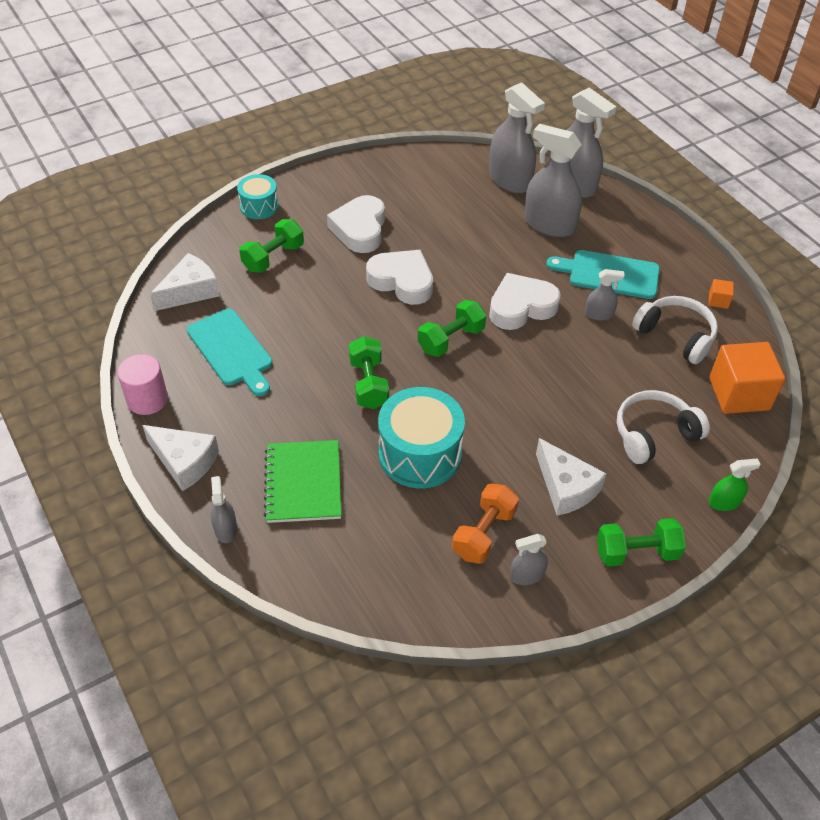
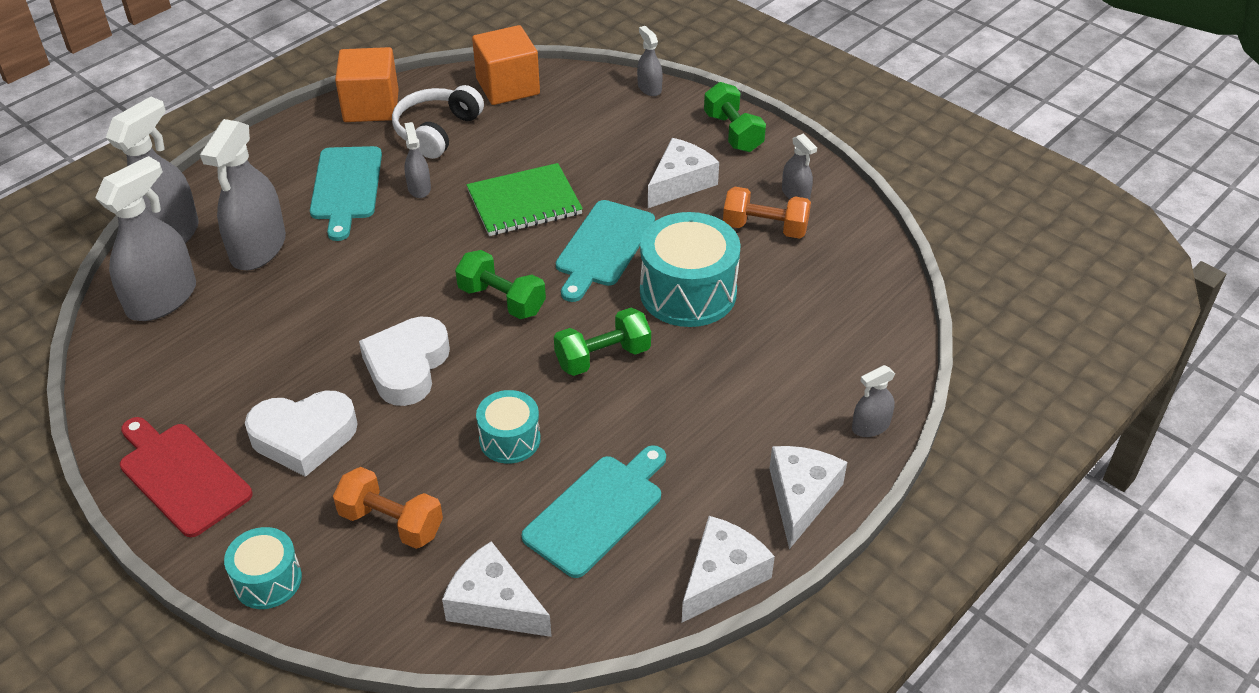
camera: 105 degrees left, 5 degrees down
pink cylinder [117,354,168,415] -> white cheese [682,516,775,623]
green dumbbell [239,219,304,273] -> orange dumbbell [333,467,443,549]
green notebook [264,440,342,523] -> green notebook moved to [466,163,583,236]
white heart [489,273,561,330] -> none
white headphones [617,390,710,464] -> none
orange cube [709,279,734,309] -> orange cube [335,47,399,122], size x2.32
green spray bottle [709,458,761,511] -> grey spray bottle [637,26,663,96]
none -> red cutting board [120,417,253,537]
none -> turquoise drum [476,390,541,464]
none -> turquoise cutting board [556,200,655,302]

